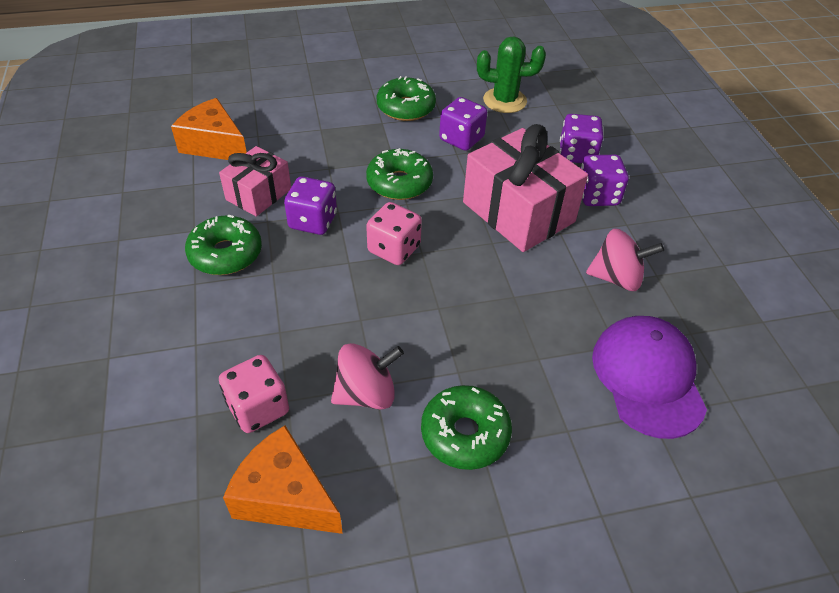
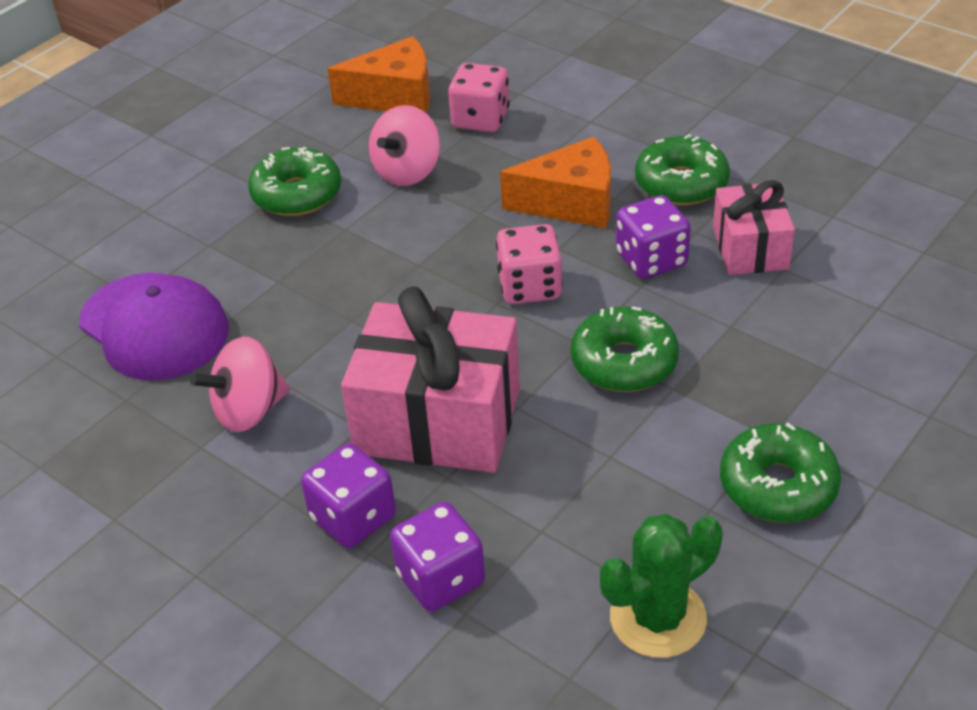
camera: 145 degrees right, 5 degrees down
orange cheese [171,98,247,160] -> orange cheese moved to [500,137,611,228]
purple dice [439,97,487,151] -> none

